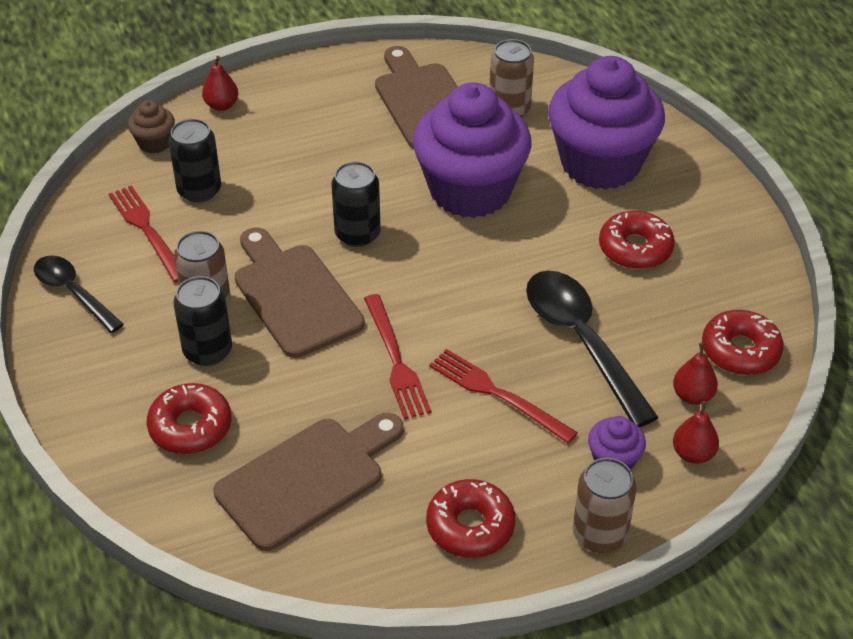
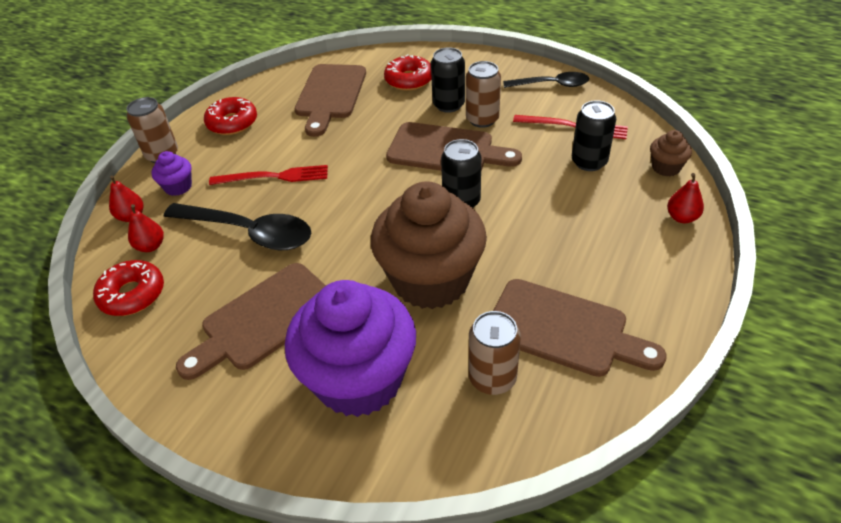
camera: 140 degrees right, 0 degrees up
red fork [364,294,431,419] -> none
purple cupcake [413,82,532,218] -> brown cupcake [371,181,487,309]
red donut [599,211,675,269] -> brown cutting board [176,263,326,380]

